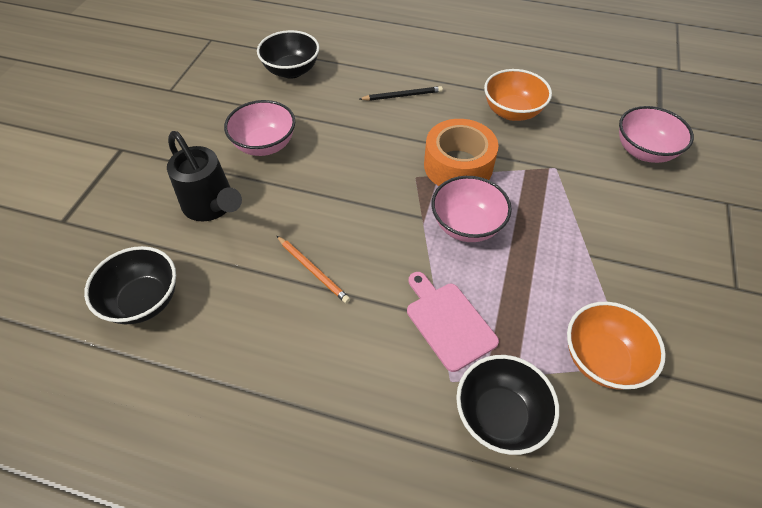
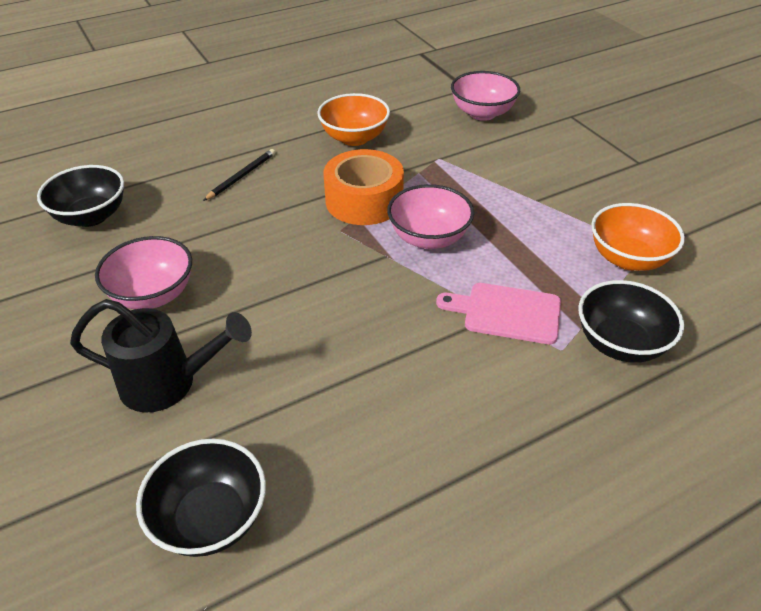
camera: 45 degrees left, 10 degrees down
orange pencil [277,236,350,303] -> none

